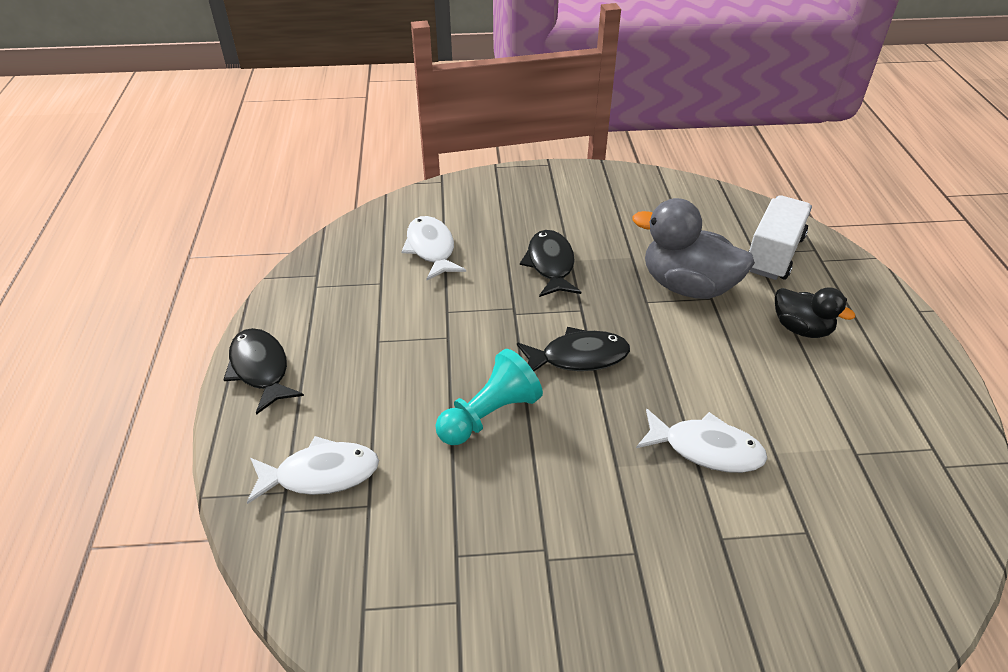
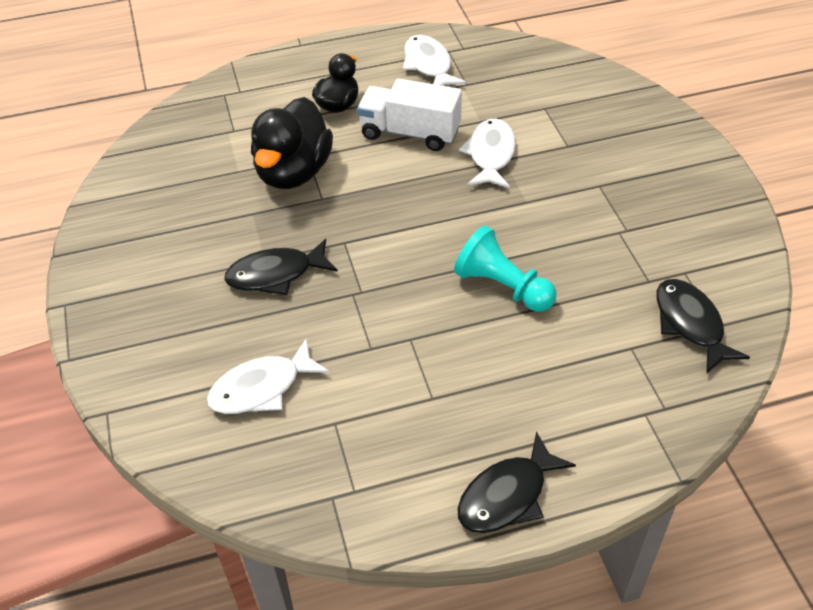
camera: 100 degrees left, 5 degrees up
white fish [247,436,379,504] -> white fish moved to [403,35,466,86]
black fish [517,327,630,371] -> black fish moved to [656,279,750,374]
grey duck [632,198,755,299] -> black duck [251,97,333,189]
white truck [748,195,812,280] -> white truck moved to [357,78,462,151]

